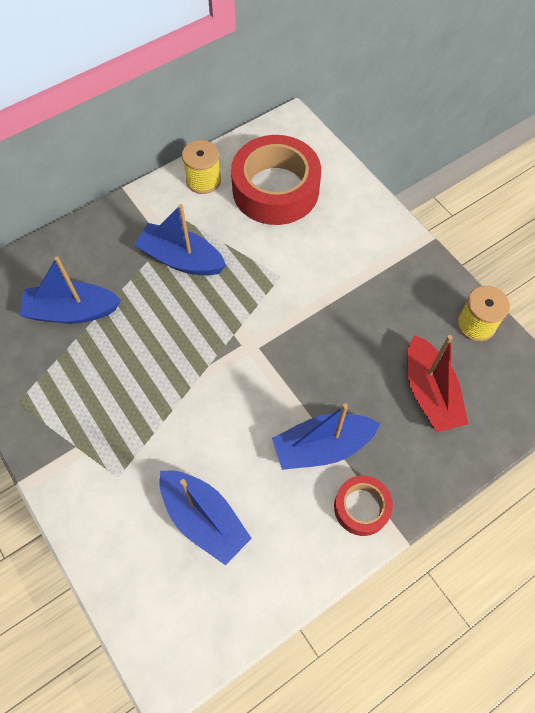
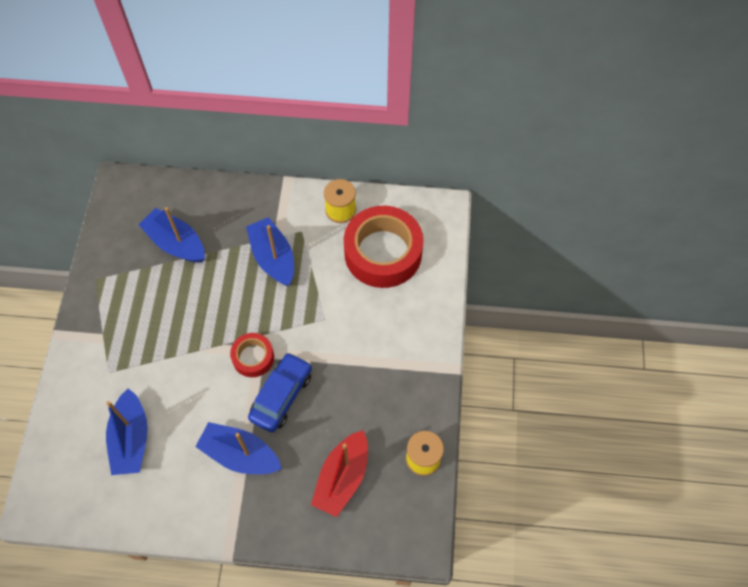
camera: 40 degrees right, 0 degrees up
red tape [334,475,393,536] -> red tape moved to [230,333,274,377]
none -> blue car [248,352,312,432]

